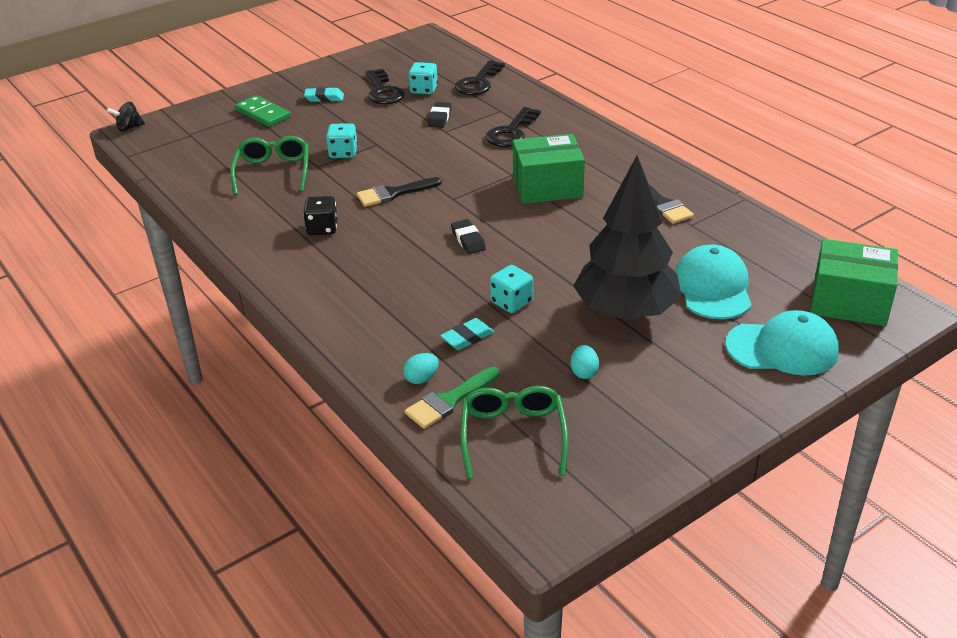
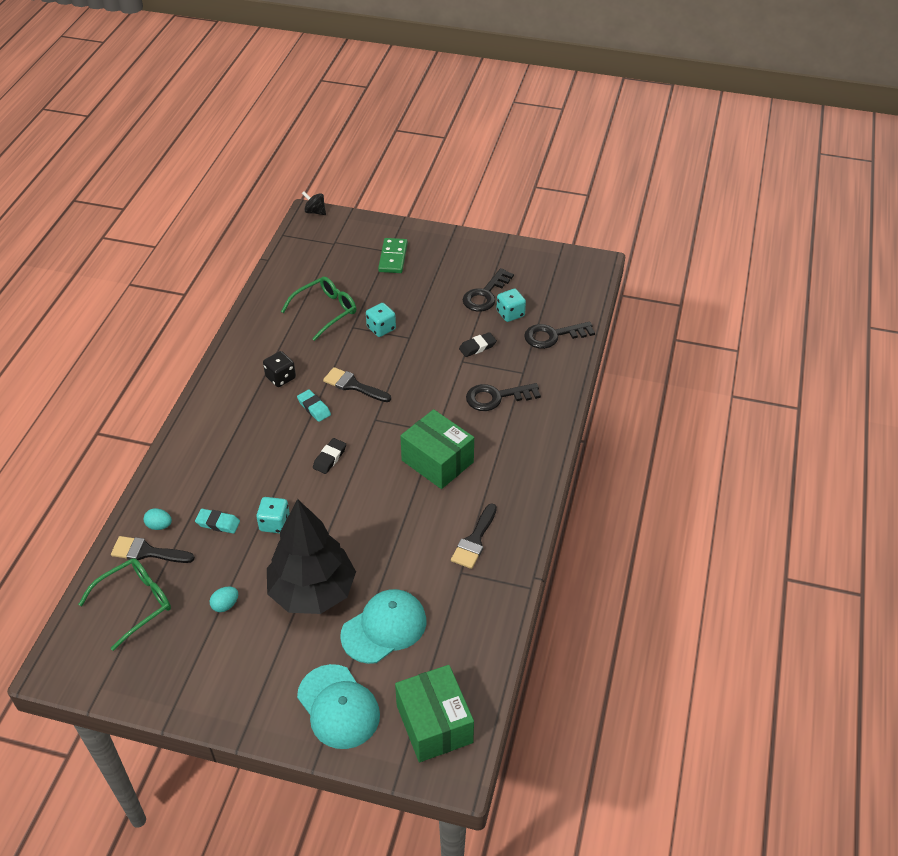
camera: 50 degrees right, 10 degrees up
turquoise eraser [304,87,344,102] -> turquoise eraser moved to [297,389,331,422]
green brush [405,367,500,429] -> black brush [111,536,195,563]

